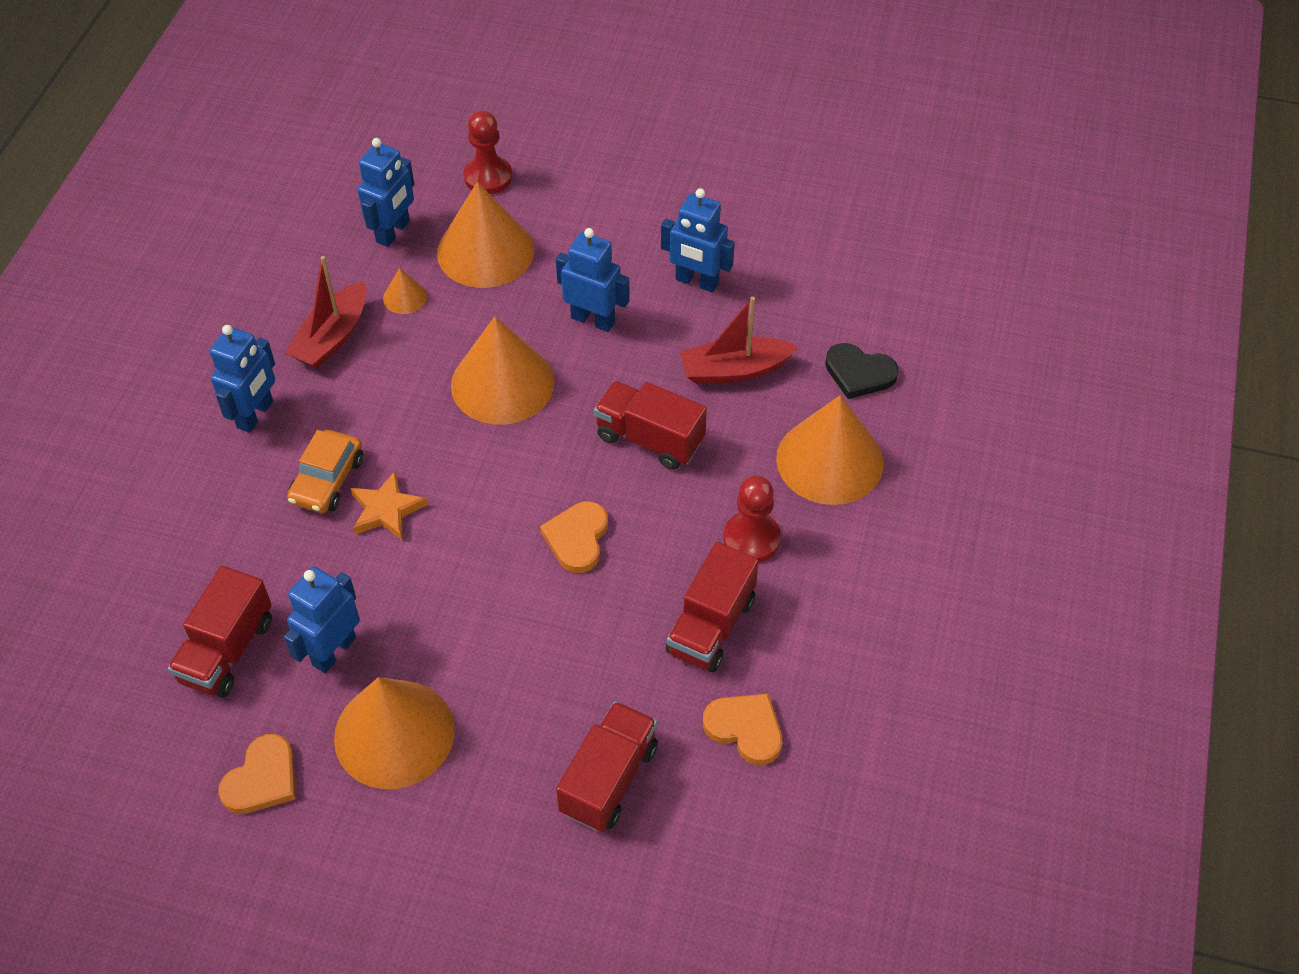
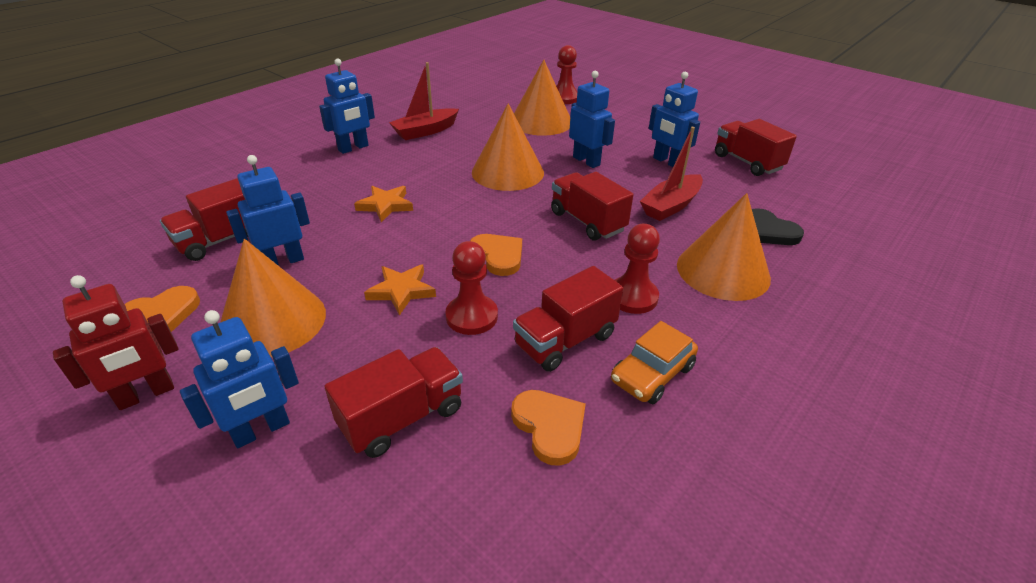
camera: 25 degrees right, 15 degrees down
orange car [287,430,363,513] -> orange car moved to [611,321,698,404]
blue robot [358,138,414,247] -> blue robot moved to [180,310,299,448]
orange cone [383,268,427,314] -> none
orange heart [540,501,608,573] -> orange heart turned 105 degrees clockwise [470,234,522,276]
red boat [680,297,798,384] -> red boat turned 60 degrees counterclockwise [640,127,703,221]
none -> red robot [53,275,178,410]
none -> orange star [364,265,436,316]
none -> red pawn [445,241,498,335]
none -> red truck [715,119,797,176]

